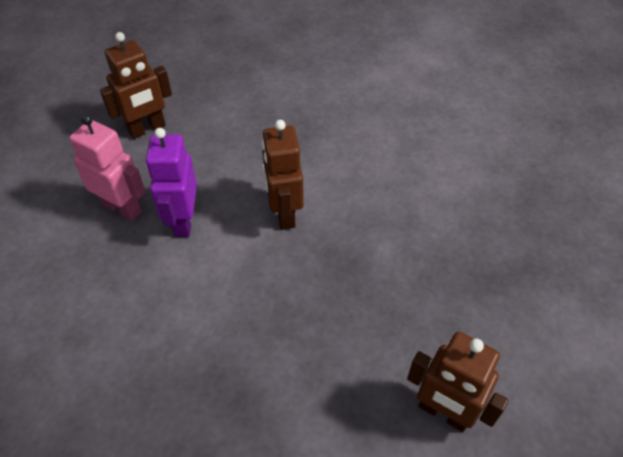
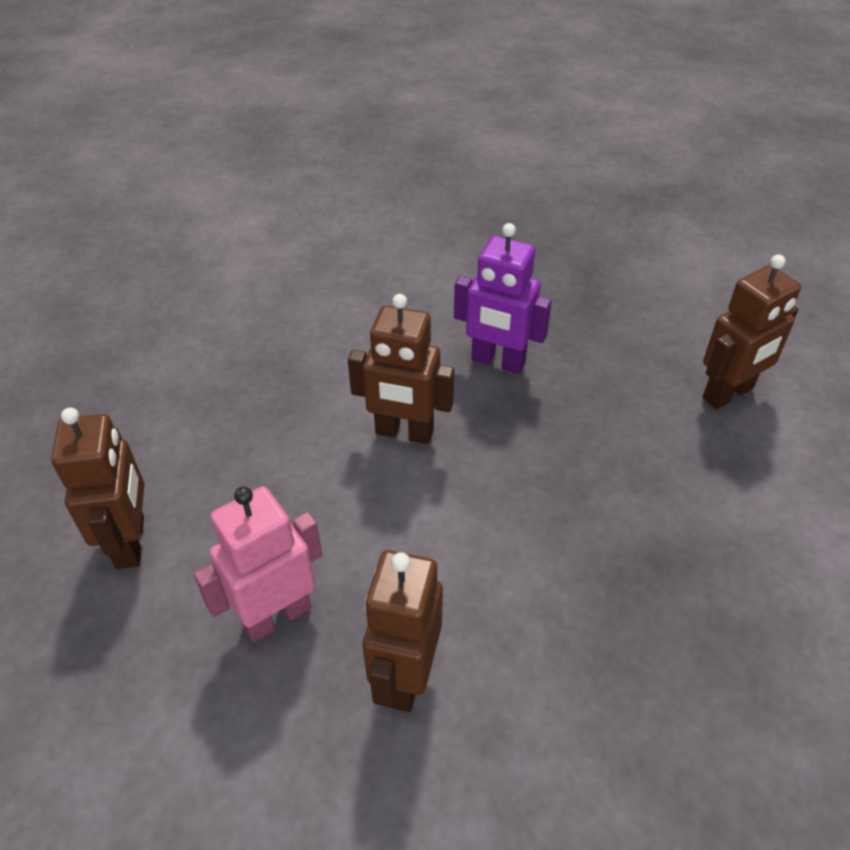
camera: 65 degrees left, 5 degrees down
purple robot [146,128,197,237] -> purple robot moved to [454,223,552,374]
none -> brown robot [363,550,443,712]

